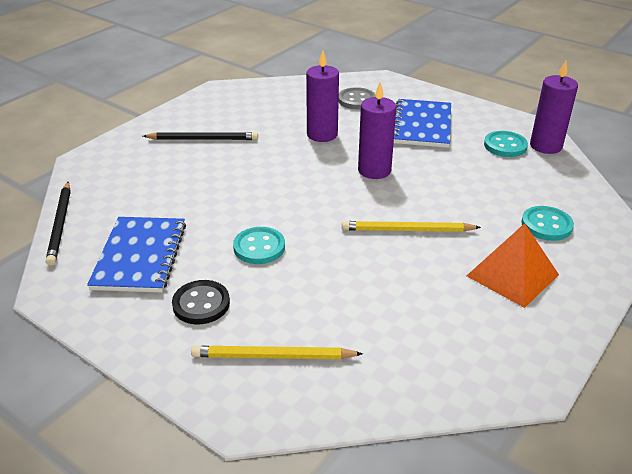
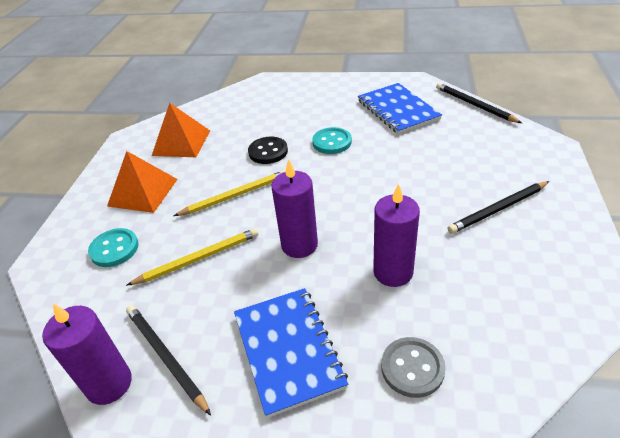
camera: 155 degrees right, 5 degrees up
black button [172,280,230,325] -> black button moved to [248,137,288,164]
yellow pencil [191,346,363,359] -> yellow pencil moved to [126,228,258,286]
turquoise button [484,131,528,157] -> black pencil [126,305,211,415]
none -> orange pyramid [152,103,210,157]

